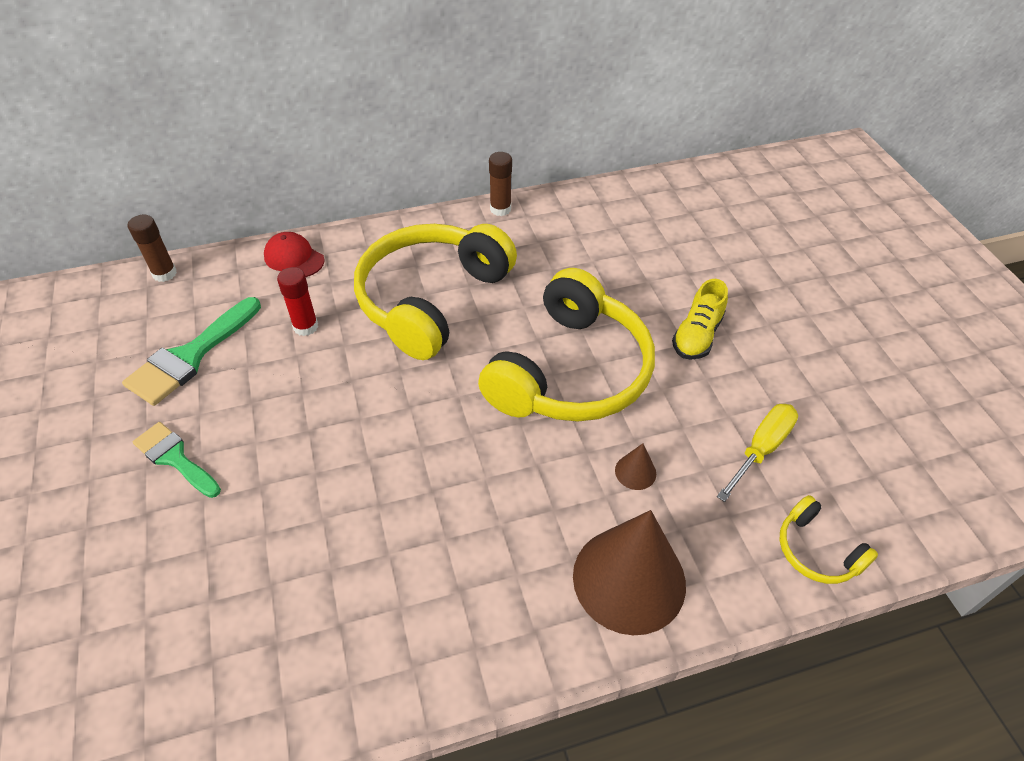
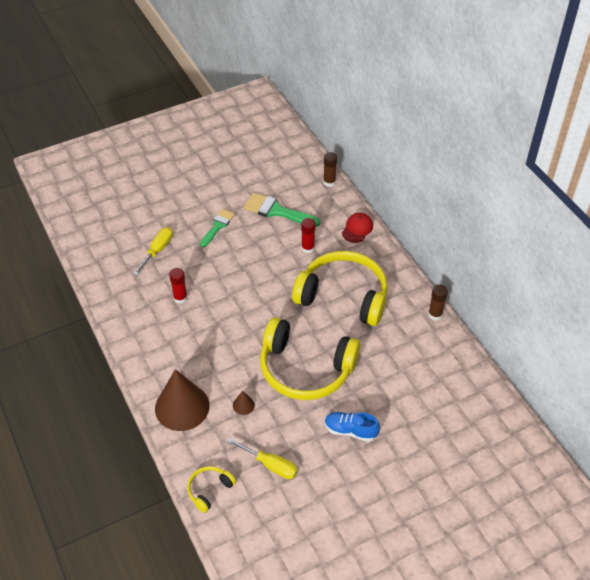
camera: 80 degrees right, 0 degrees up
yellow shoe [672,279,728,360] -> blue shoe [325,412,380,442]
none -> yellow screwdriver [133,227,173,275]
none -> red glue stick [169,268,187,304]

